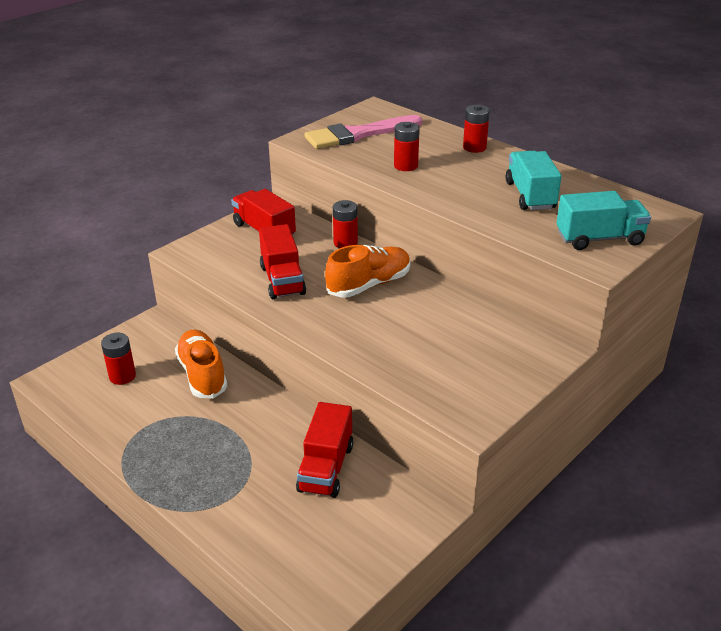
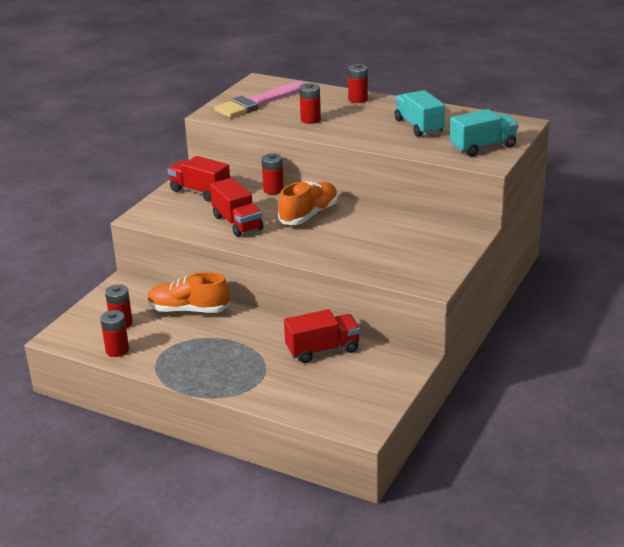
camera: 15 degrees left, 5 degrees down
orange shoe [175,330,227,399] -> orange shoe turned 45 degrees counterclockwise [147,272,230,313]
red truck [296,402,353,498] -> red truck turned 105 degrees counterclockwise [284,309,360,363]
none -> red battery [100,310,129,357]

